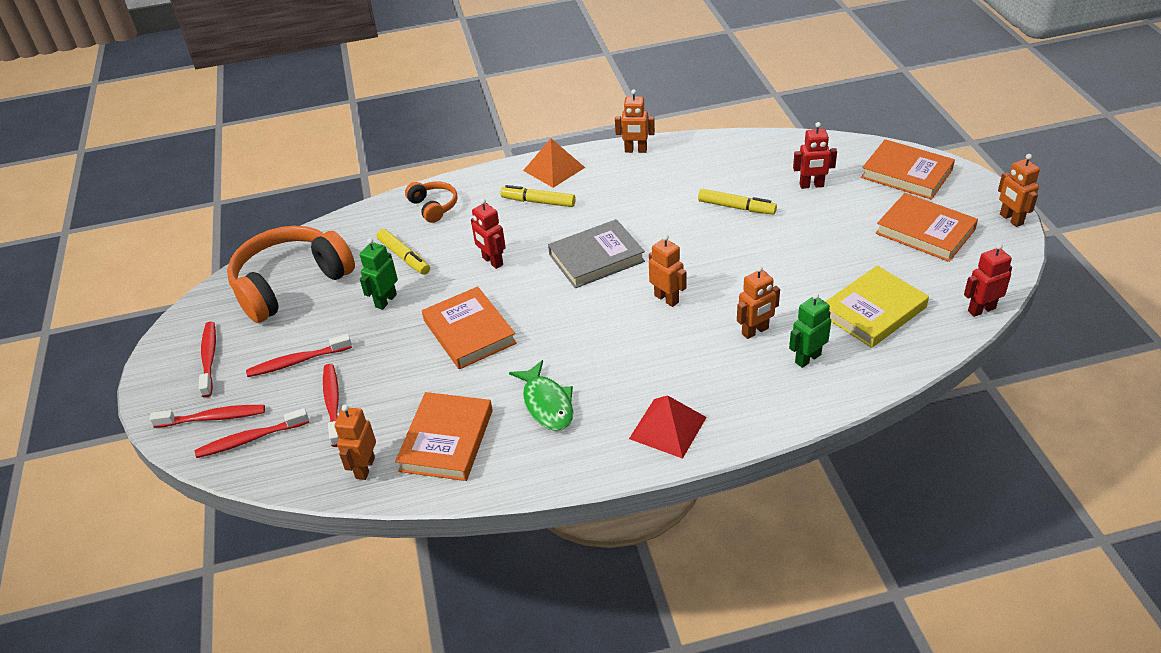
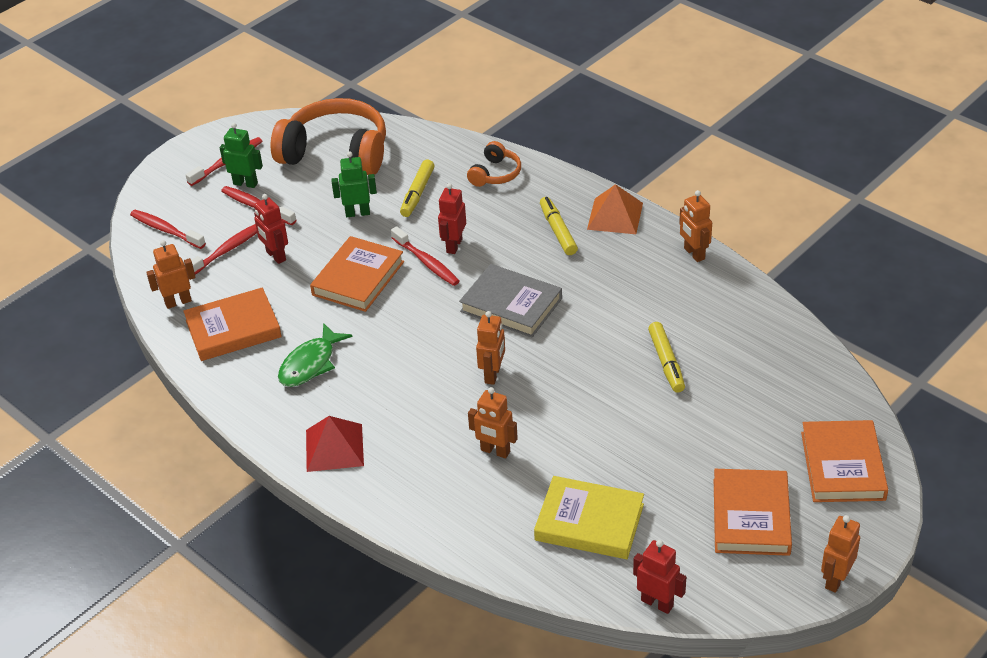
camera: 55 degrees right, 0 degrees up
red toothbrush [149,405,265,428] -> red toothbrush moved to [391,226,460,286]
green robot [789,293,831,368] -> green robot moved to [220,123,263,188]
red robot [793,122,837,189] -> red robot moved to [254,194,288,264]

